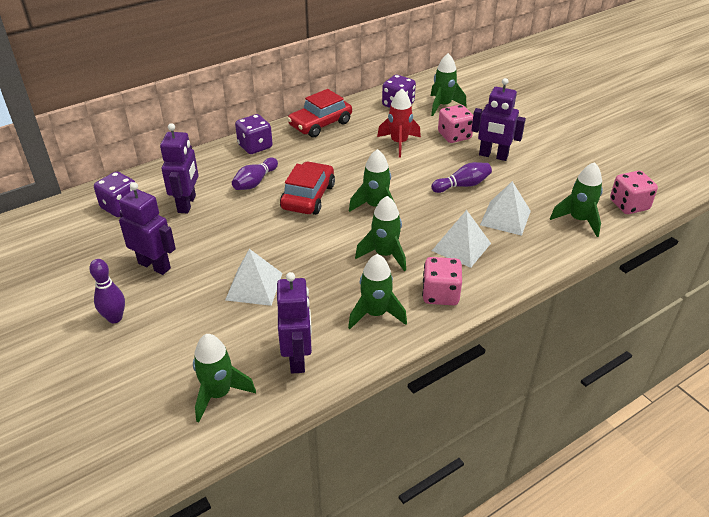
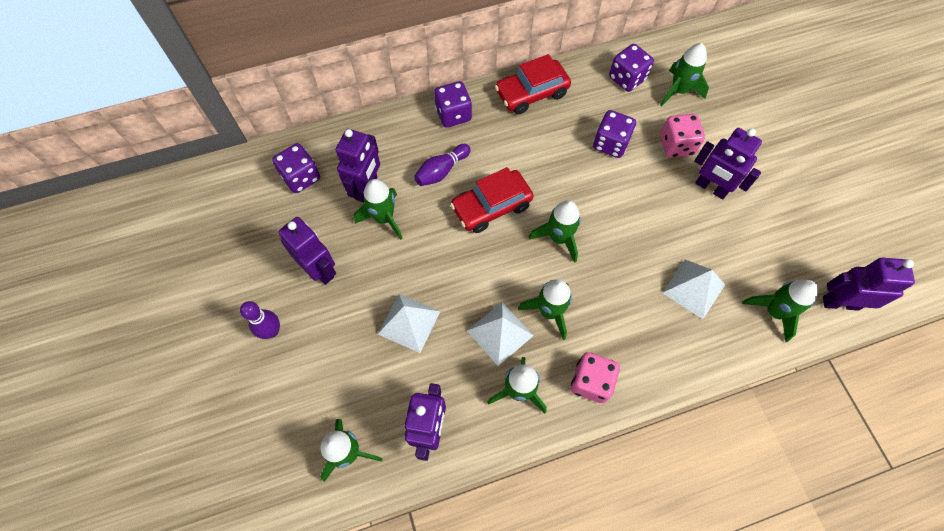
camera: 15 degrees right, 25 degrees up
red car [280,161,335,215] -> red car turned 150 degrees counterclockwise [450,167,534,233]
red rocket [377,89,421,158] -> purple dice [593,110,636,158]
purple bowling pin [431,162,492,193] -> none
white pyramid [432,210,491,268] -> white pyramid moved to [467,302,533,366]
pink dice [610,171,658,214] -> purple robot [823,258,915,311]
none -> green rocket [354,179,403,240]

